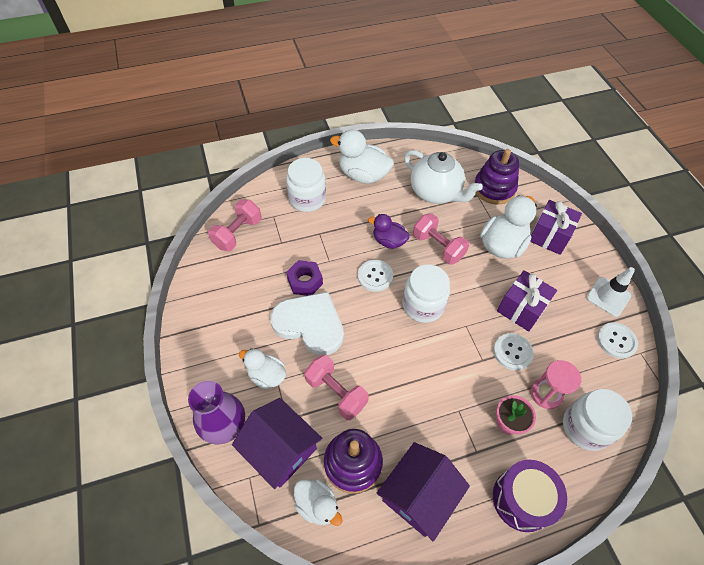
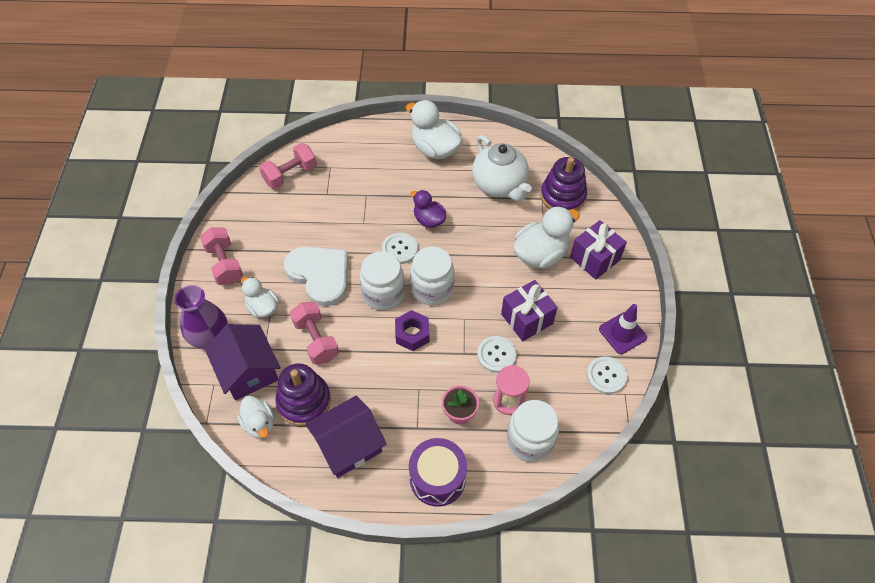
camera: 20 degrees right, 0 degrees up
white jar [286,158,326,212] -> white jar moved to [359,251,405,310]
purple nut [286,260,323,296] -> purple nut moved to [395,310,430,351]
pink dumbbell [413,213,469,265] -> pink dumbbell moved to [200,227,243,285]
white traffic cone [586,267,635,317] -> purple traffic cone [599,304,647,354]

